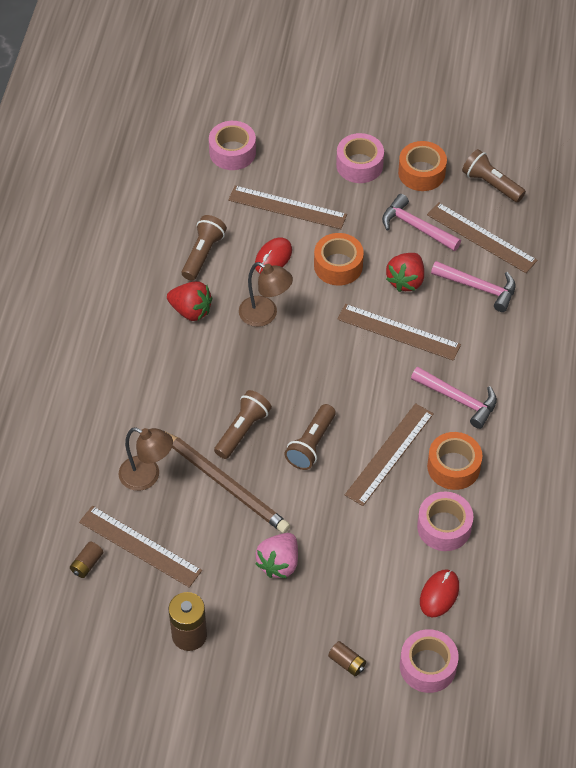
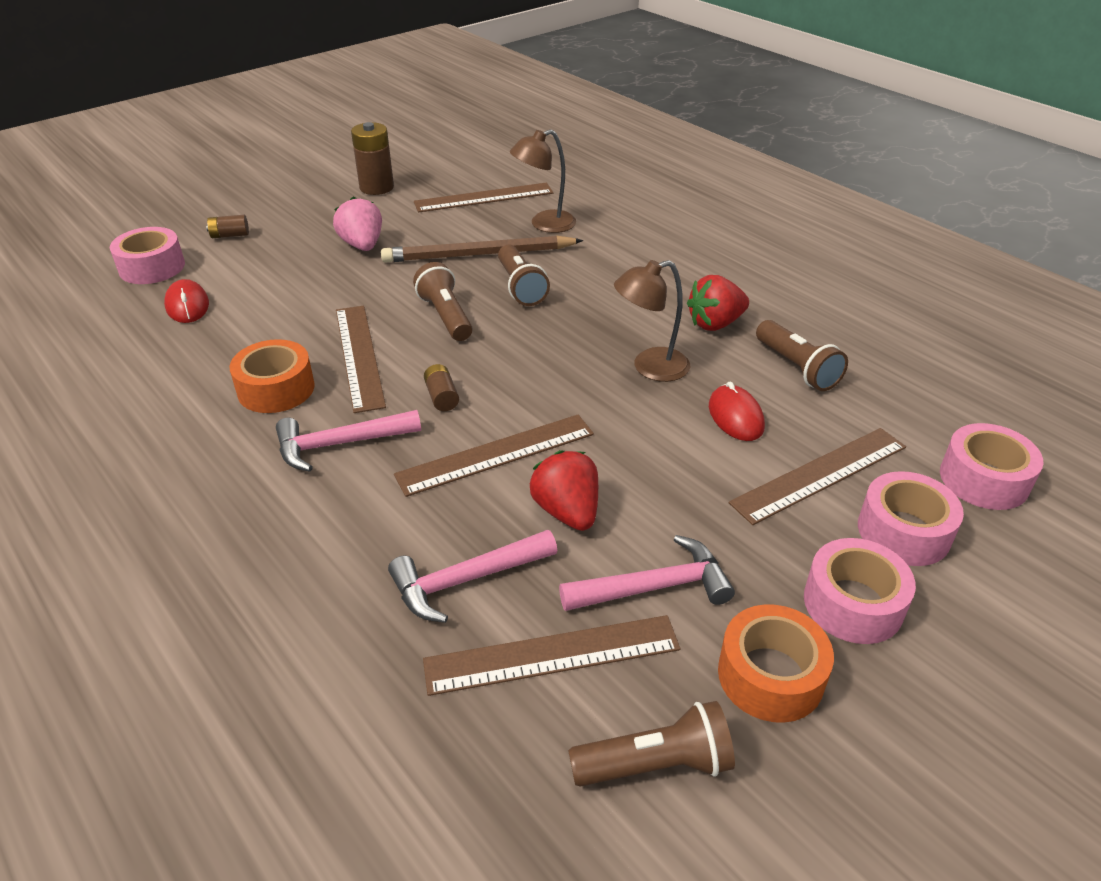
camera: 130 degrees right, 15 degrees down
brown battery [70,541,104,578] -> brown battery moved to [424,364,459,411]
orange tape [314,233,364,285] -> none
pink tape [417,492,473,551] -> pink tape moved to [858,471,964,566]

